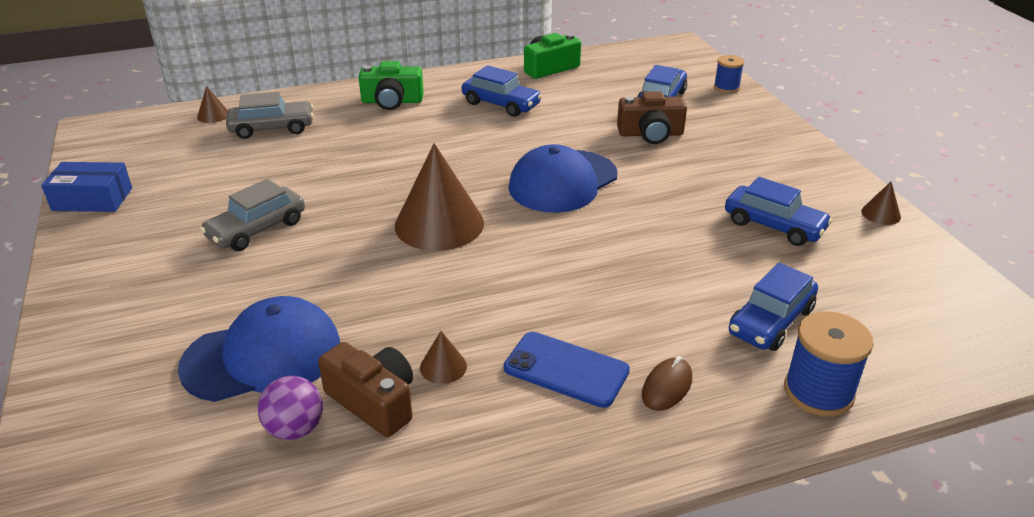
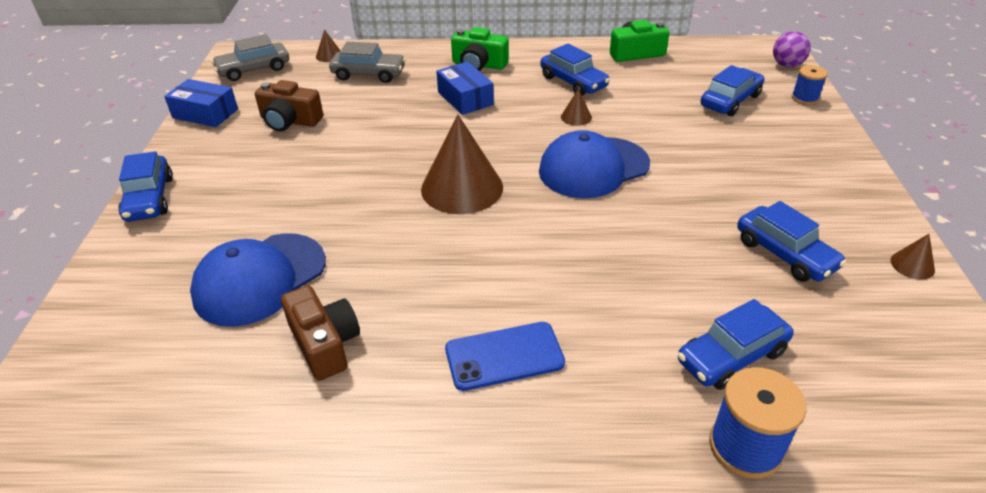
camera: 20 degrees right, 5 degrees up
blue cap [178,296,340,402] -> blue cap turned 135 degrees clockwise [190,233,326,327]
grey car [200,179,305,251] -> grey car moved to [211,34,289,81]
purple ball [258,376,323,440] -> purple ball moved to [773,31,811,67]
brown cone [420,331,467,384] -> brown cone moved to [561,89,592,126]
blue phone [504,332,630,408] -> blue phone turned 60 degrees counterclockwise [445,322,565,391]
brown camera [617,91,687,144] -> brown camera moved to [255,80,323,131]
brown mouse [642,356,692,411] -> none
none -> blue car [118,151,173,222]
none -> blue box [436,62,494,115]

